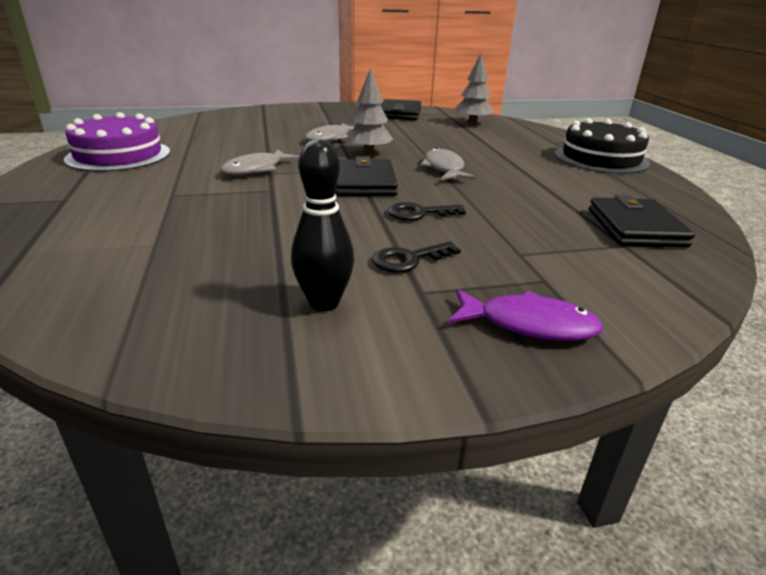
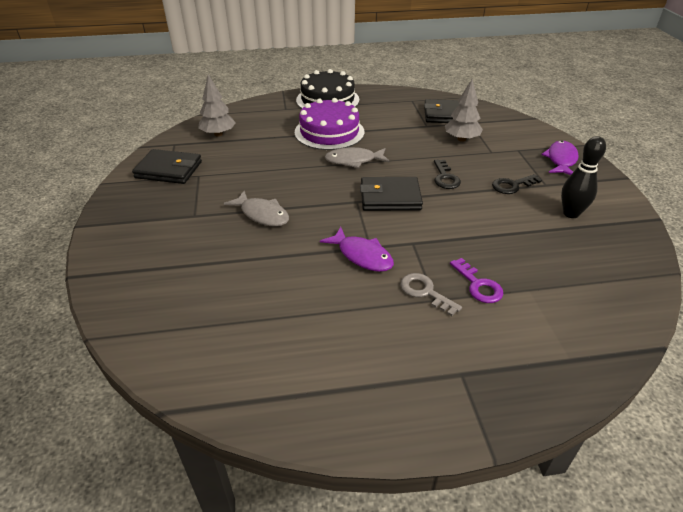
camera: 85 degrees left, 10 degrees up
purple cake [64,112,170,172] -> purple cake moved to [295,98,365,150]
grey fish [220,150,300,176] -> purple fish [320,227,394,272]
grey tree [346,67,393,154] -> grey tree moved to [445,80,483,142]
black key [372,241,461,273] -> black key turned 90 degrees clockwise [492,174,542,194]
none -> grey key [400,273,462,316]
none -> purple key [450,258,503,303]

